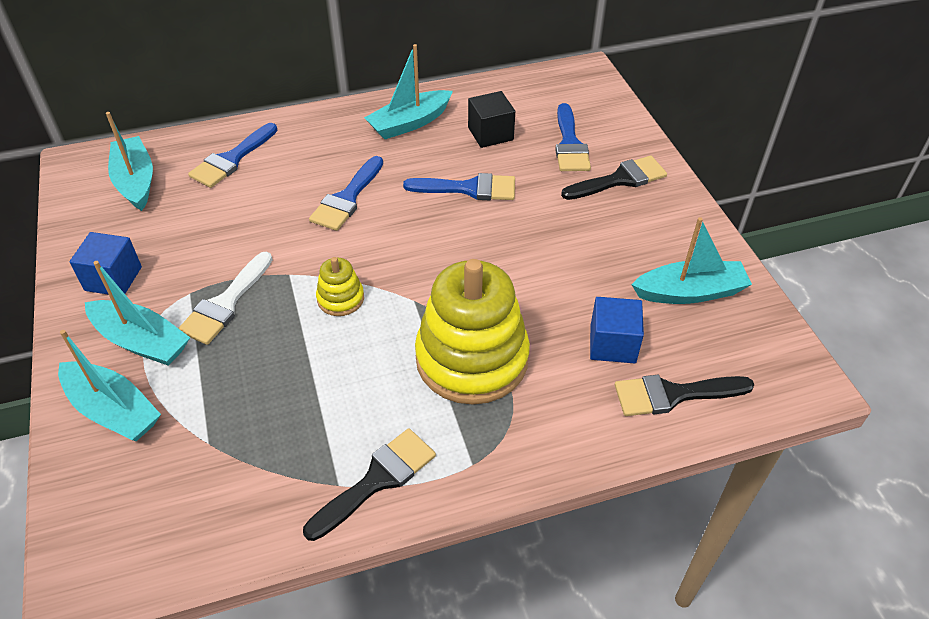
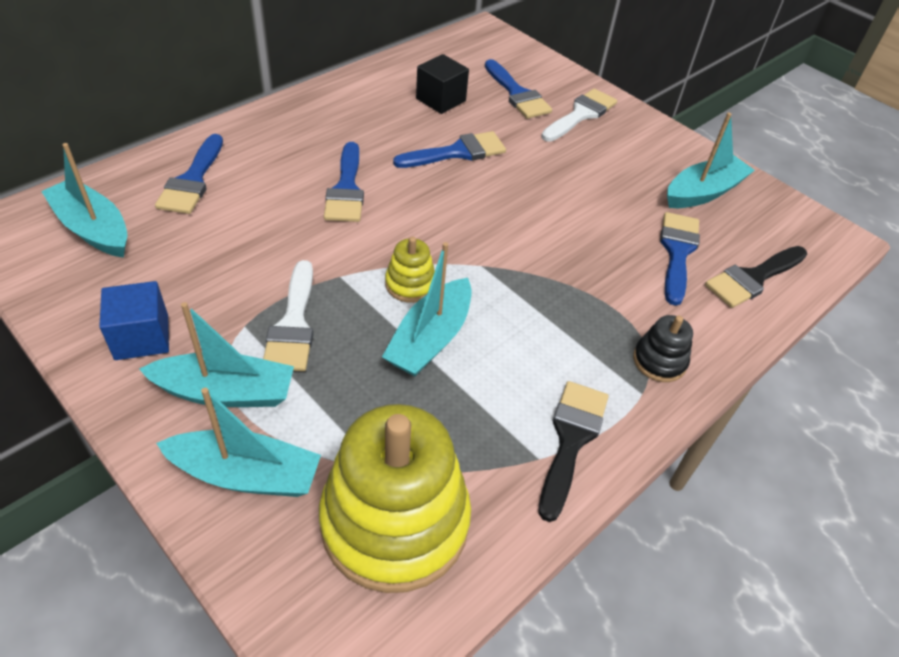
camera: 30 degrees left, 0 degrees up
turquoise boat [364,44,453,139] -> turquoise boat moved to [382,242,472,376]
yellow stacking toy [415,259,530,405] -> yellow stacking toy moved to [319,404,471,593]
black brush [561,156,667,200] -> white brush [541,88,617,142]
blue cube [590,297,644,363] -> blue brush [660,212,700,306]
none -> black stacking toy [633,315,693,382]

